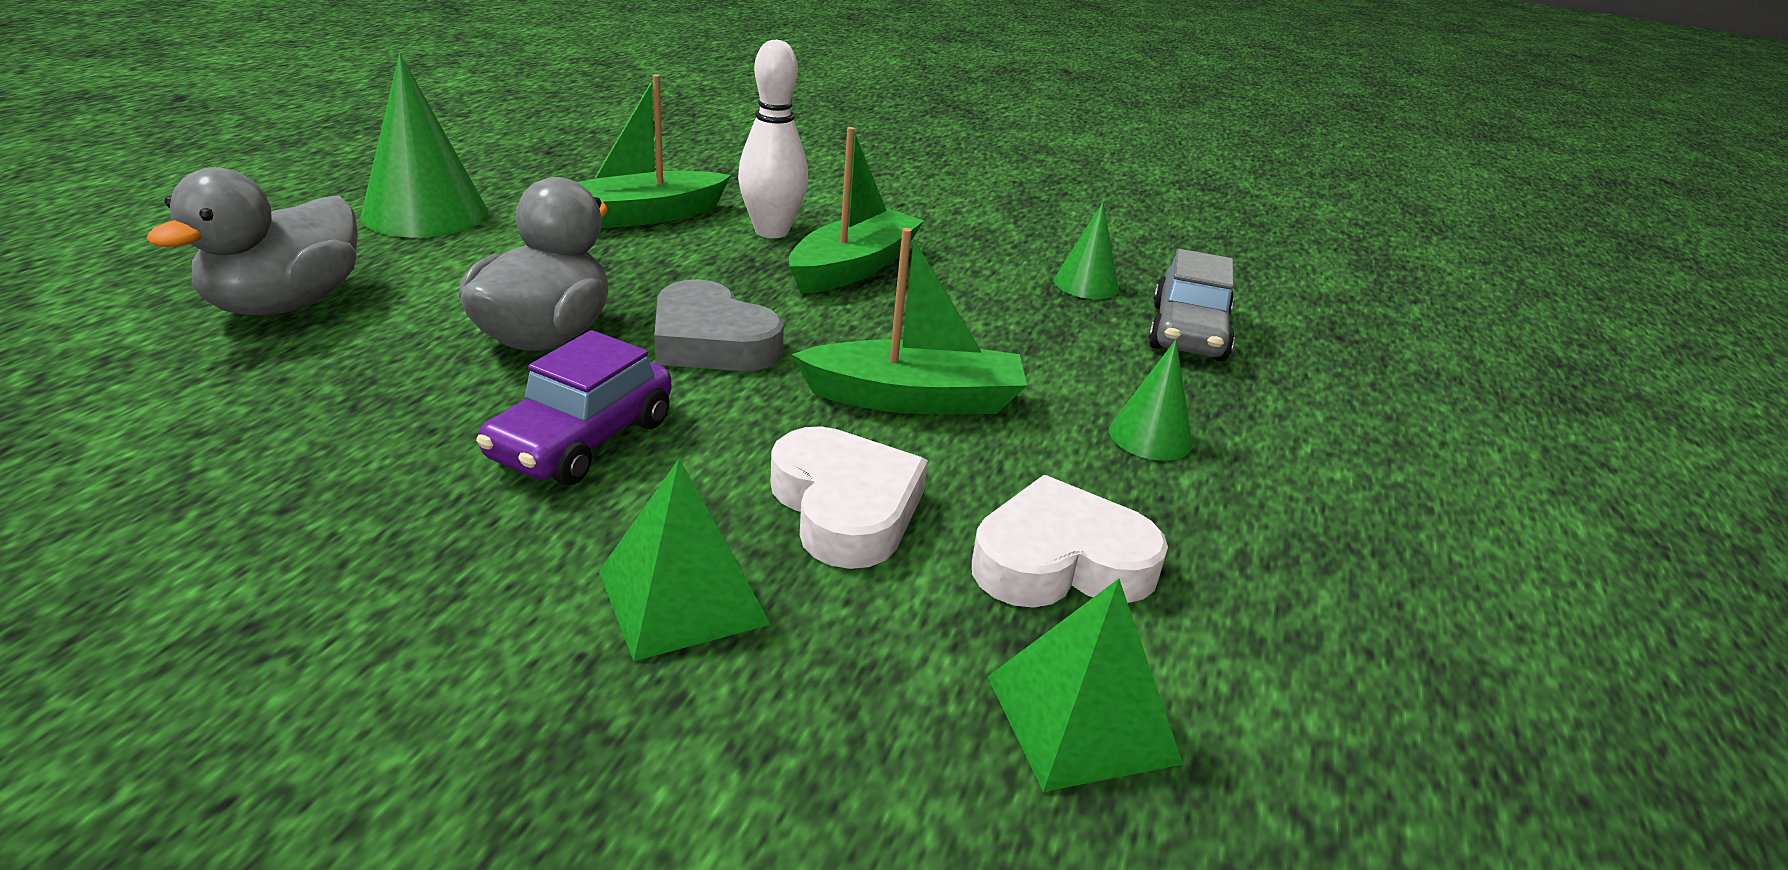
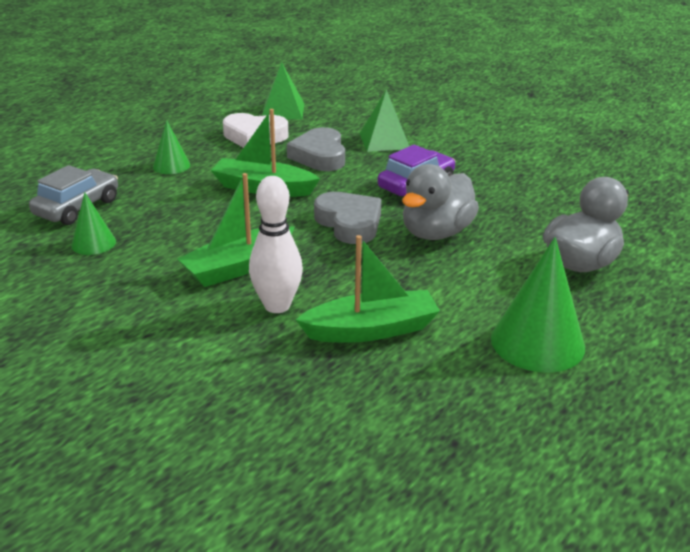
camera: 160 degrees left, 0 degrees up
white heart [770,426,928,569] -> grey heart [287,127,345,171]

